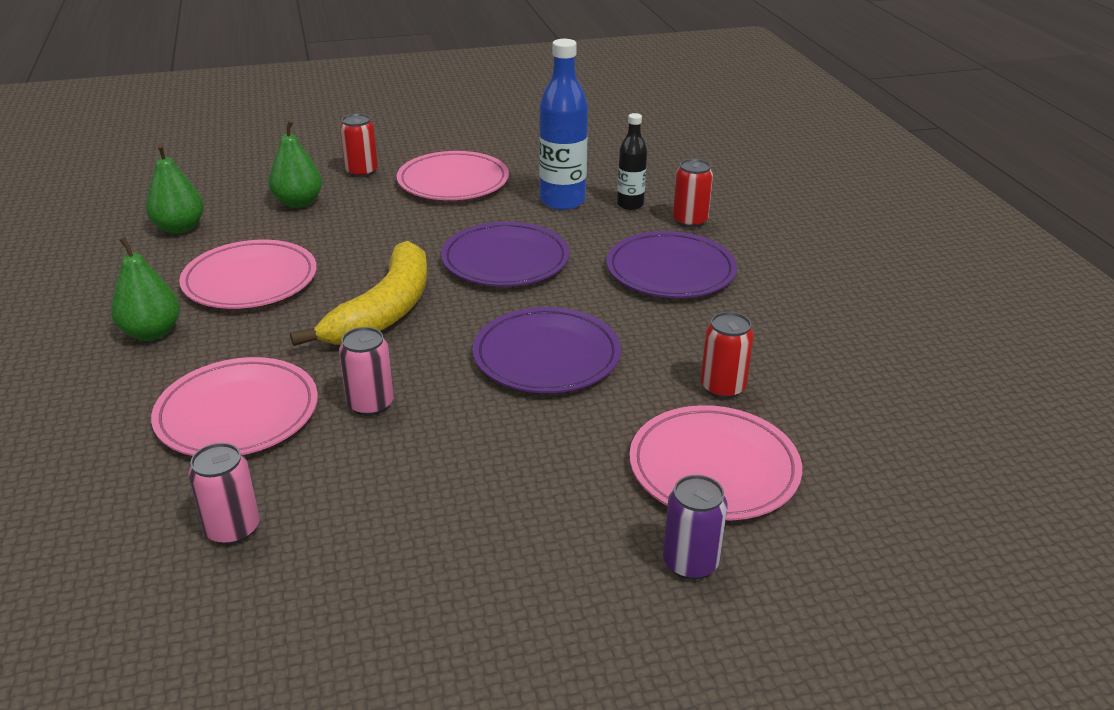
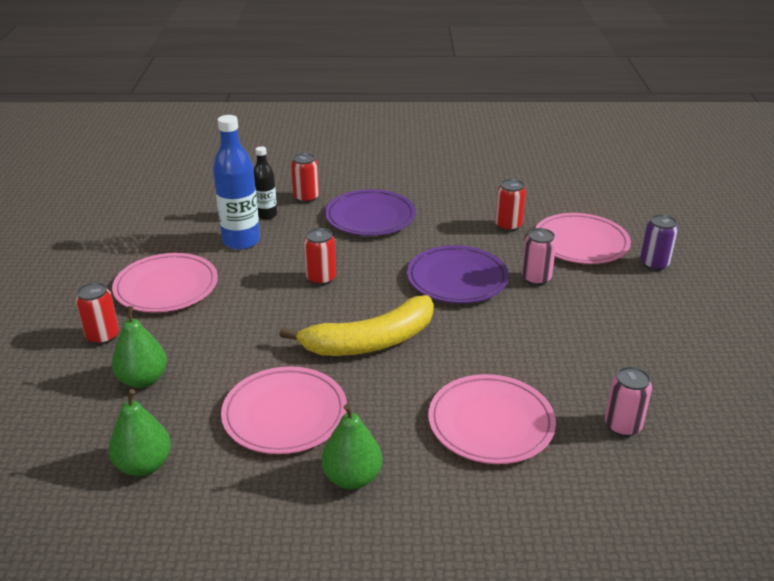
camera: 75 degrees left, 0 degrees up
yellow banana [290,241,428,346] -> yellow banana turned 120 degrees clockwise [279,295,434,356]
pink can [339,327,394,416] -> pink can moved to [522,228,556,285]
purple plate [441,222,569,286] -> red can [304,228,336,285]

